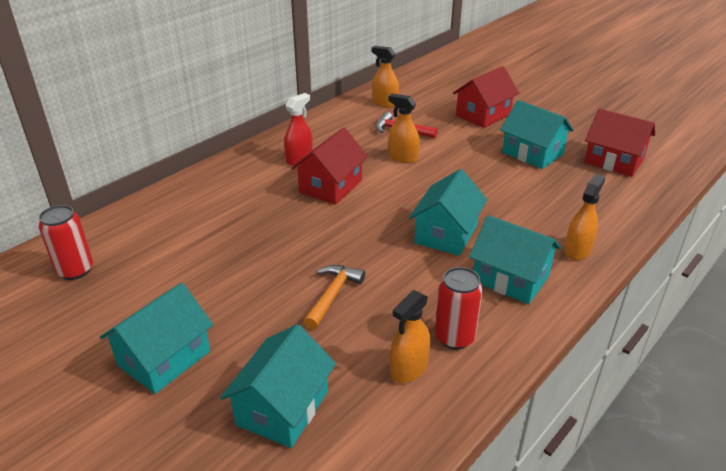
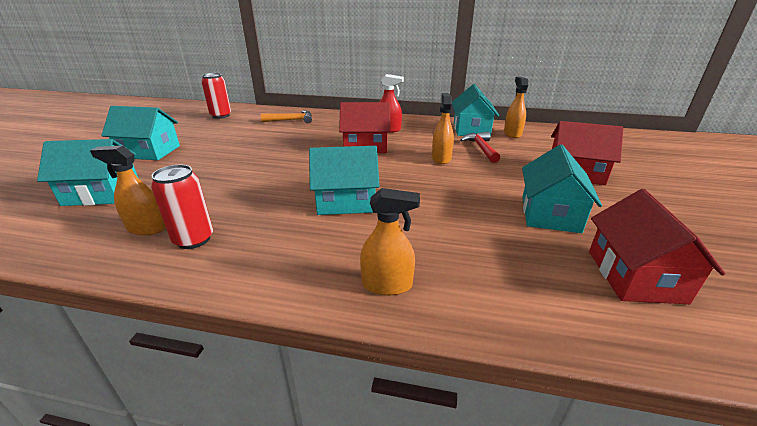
camera: 60 degrees right, 5 degrees down
orange hammer [304,265,365,330] -> orange hammer moved to [261,111,312,123]
turquoise house [469,215,561,304] -> turquoise house moved to [452,84,499,137]

